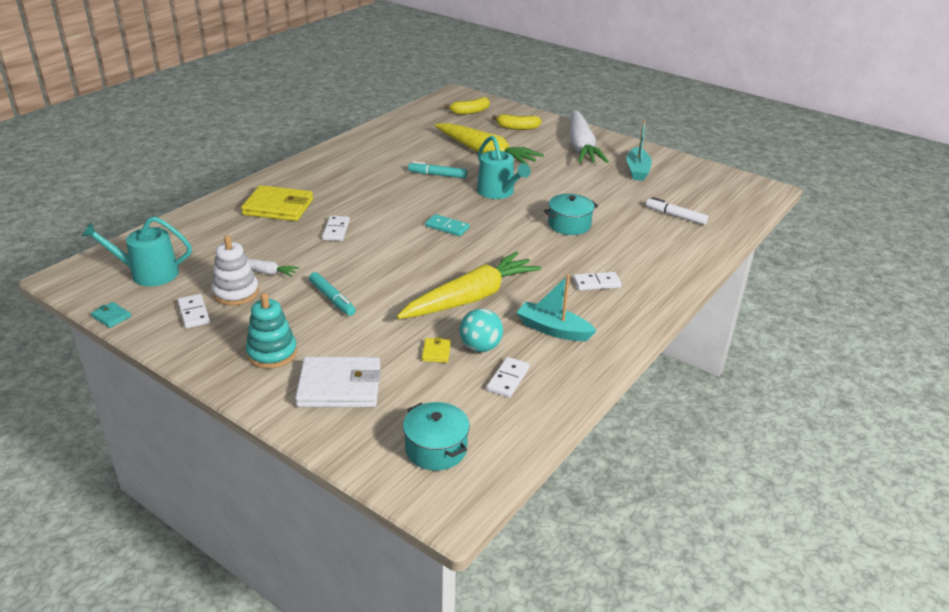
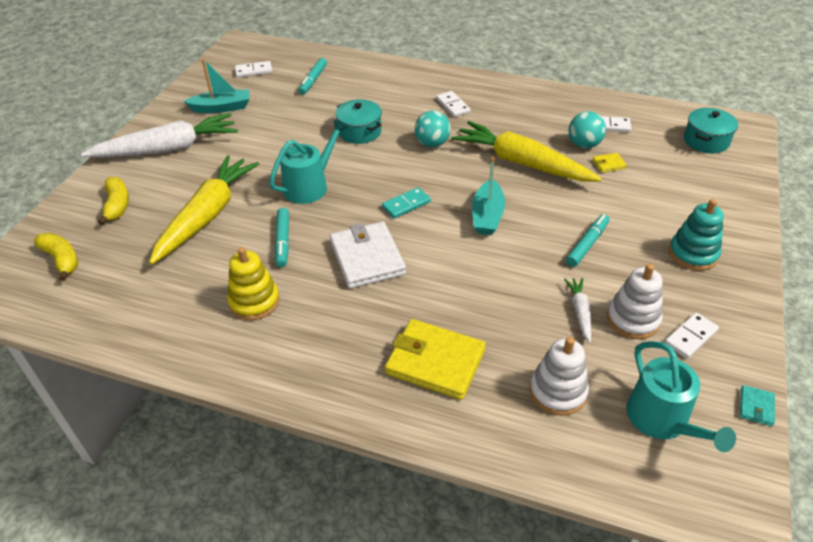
camera: 105 degrees left, 10 degrees up
yellow wallet [241,185,313,221] -> yellow wallet turned 60 degrees counterclockwise [385,319,486,400]
white wallet [295,357,381,407] -> white wallet moved to [330,222,406,289]
white domino [322,216,350,241] -> white domino moved to [235,61,272,78]
turquoise domino [425,214,470,236] -> turquoise domino turned 45 degrees clockwise [382,187,431,218]
turquoise boat [516,275,597,341] -> turquoise boat moved to [472,157,505,235]
white marker [646,197,708,225] -> turquoise marker [298,58,327,95]
none -> yellow stacking toy [227,247,280,320]
none -> turquoise ball [415,111,451,147]
none -> white stacking toy [530,337,589,416]

